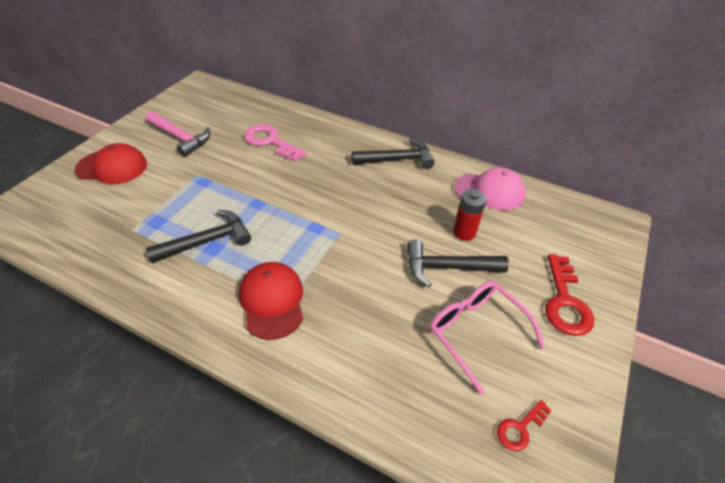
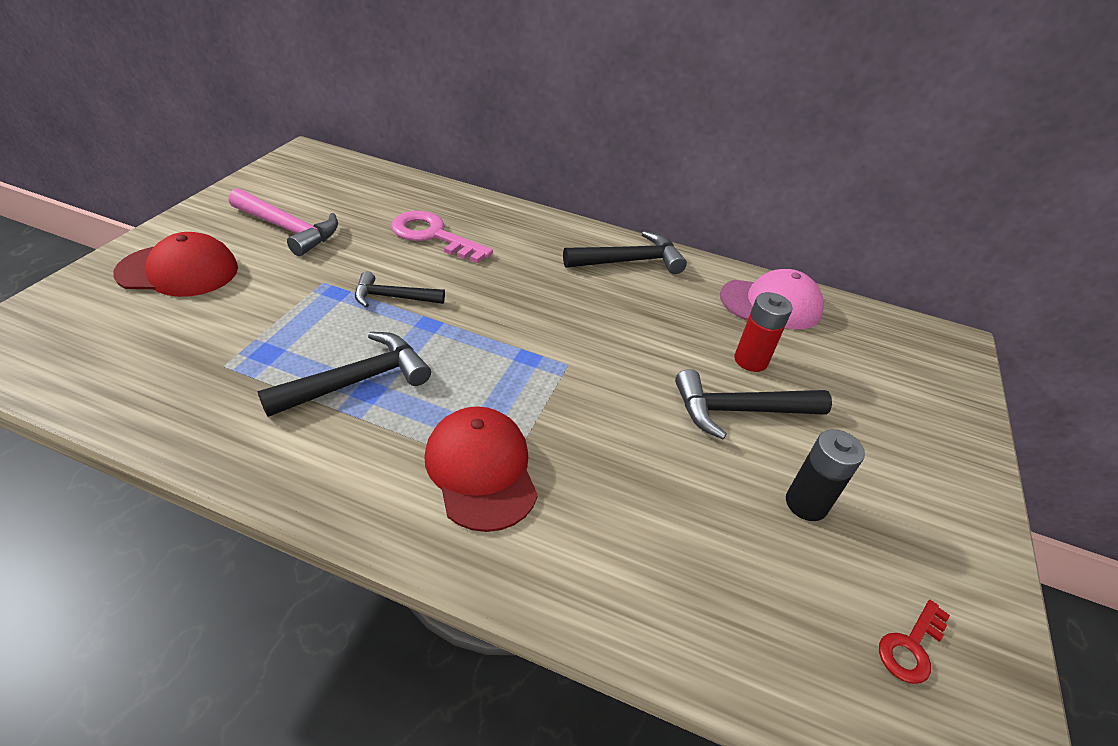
camera: 10 degrees left, 5 degrees down
pink glasses [429,281,545,395] -> black battery [786,429,865,521]
red key [545,254,594,336] -> none
none -> black hammer [355,271,445,307]

